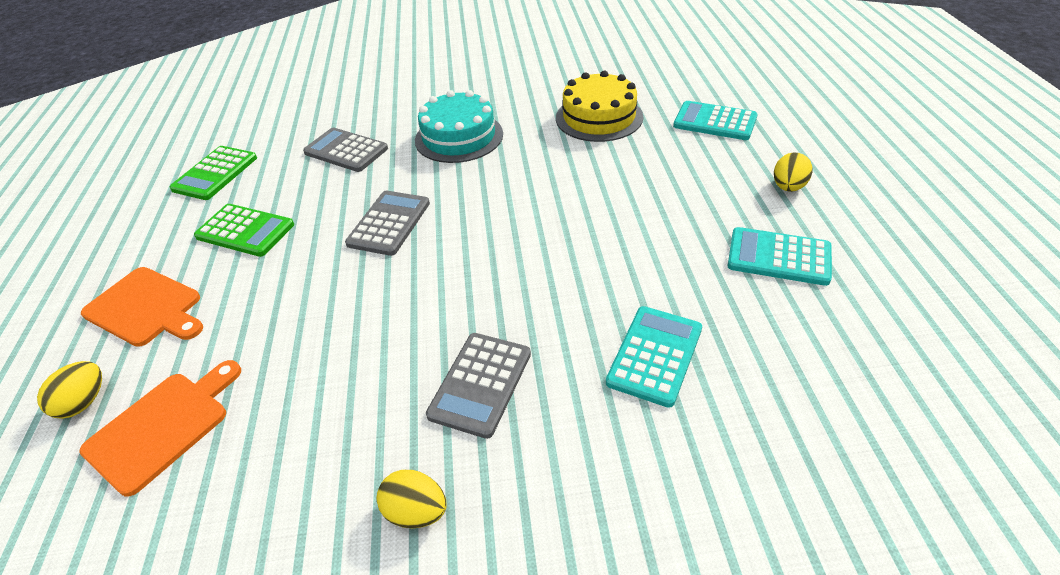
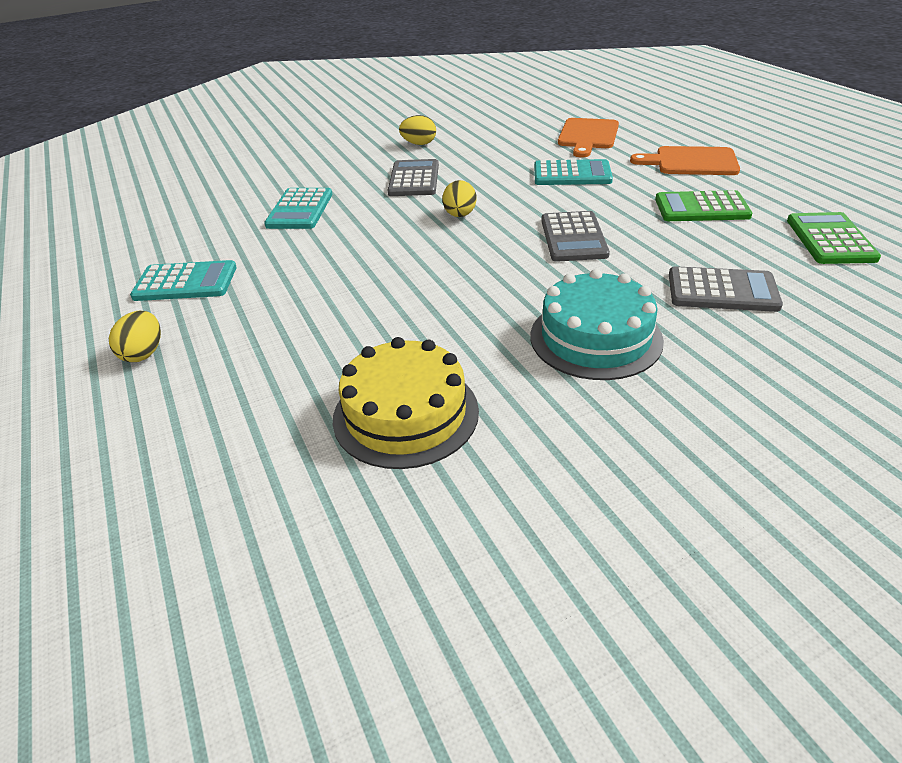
camera: 160 degrees right, 5 degrees down
yellow egg [37,361,102,419] -> yellow egg moved to [442,180,477,217]
turquoise calculator [673,101,758,140] -> turquoise calculator moved to [534,159,613,185]

